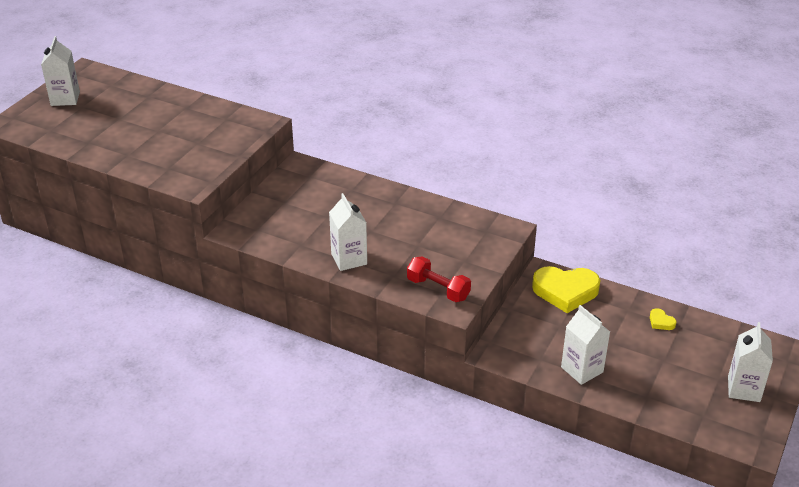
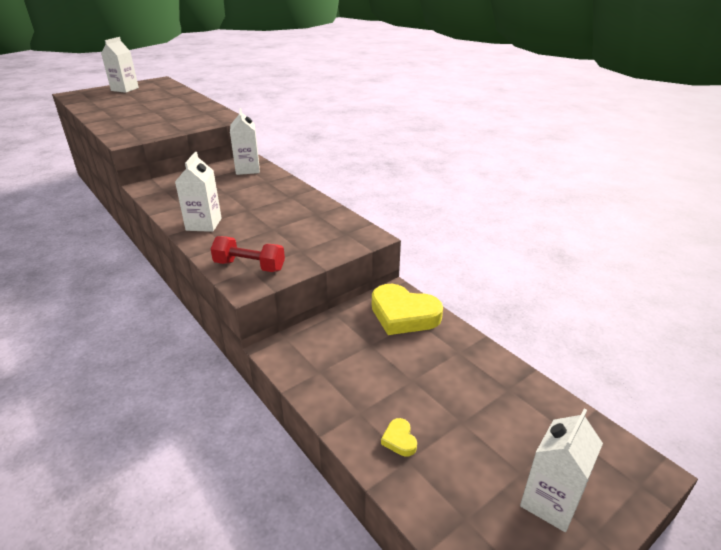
camera: 25 degrees right, 5 degrees down
red dumbbell [407,256,471,302] -> red dumbbell turned 45 degrees counterclockwise [211,236,285,272]
white carton [561,305,610,385] -> white carton moved to [230,108,260,175]
yellow heart [650,308,677,330] -> yellow heart moved to [381,418,417,457]

